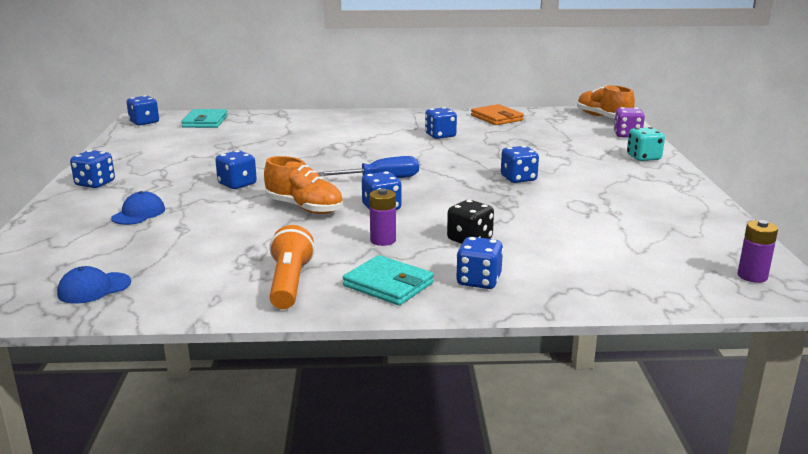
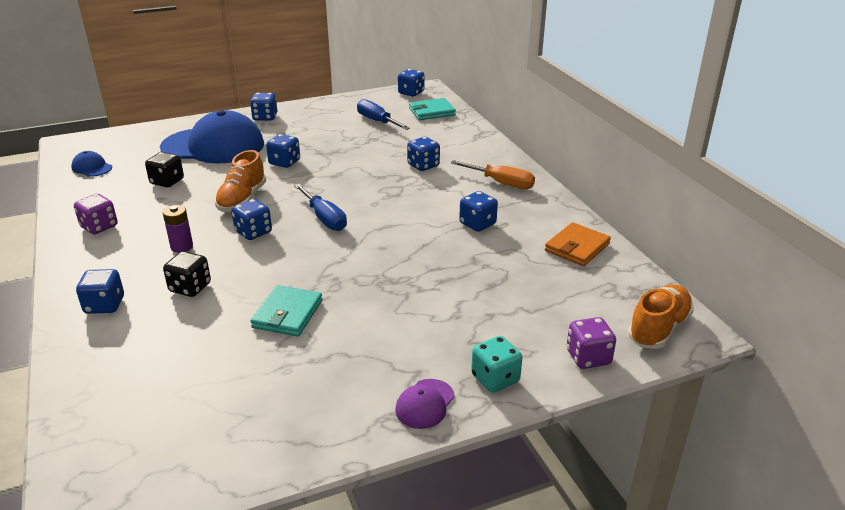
camera: 70 degrees right, 10 degrees up
blue cap [111,191,165,225] -> blue cap [160,110,264,163], size x2.44
orange flashlight [269,225,315,309] -> purple dice [74,194,118,234]
turquoise wallet [343,255,434,306] -> turquoise wallet moved to [250,285,322,336]
blue dice [501,146,539,183] -> blue dice moved to [407,137,440,171]
purple battery [738,220,778,283] -> none
none -> black dice [145,152,184,187]
none -> blue screwdriver [357,99,410,130]
none -> purple cap [395,379,455,429]
none -> orange screwdriver [451,160,535,189]

